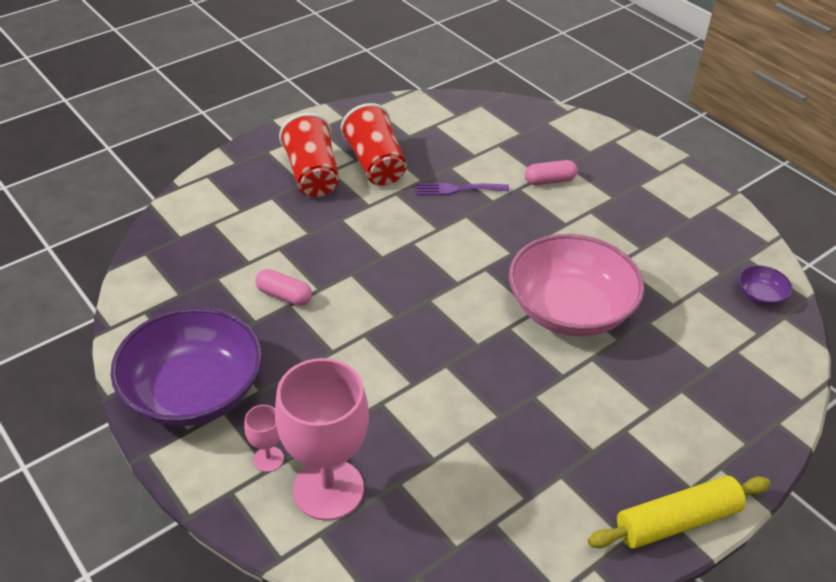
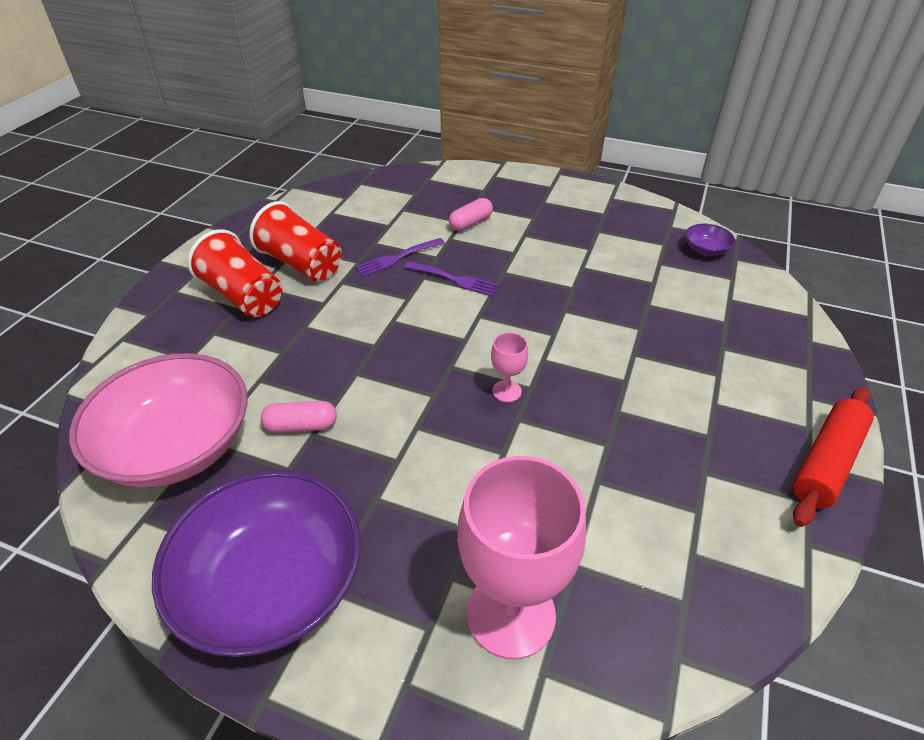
camera: 30 degrees left, 0 degrees up
pink goblet [244,405,284,472] -> pink goblet moved to [491,332,528,402]
pink bowl [509,234,645,337] -> pink bowl moved to [69,353,247,487]
yellow rolling pin [588,476,770,549] -> red rolling pin [793,387,874,527]
none -> purple fork [404,261,499,296]

